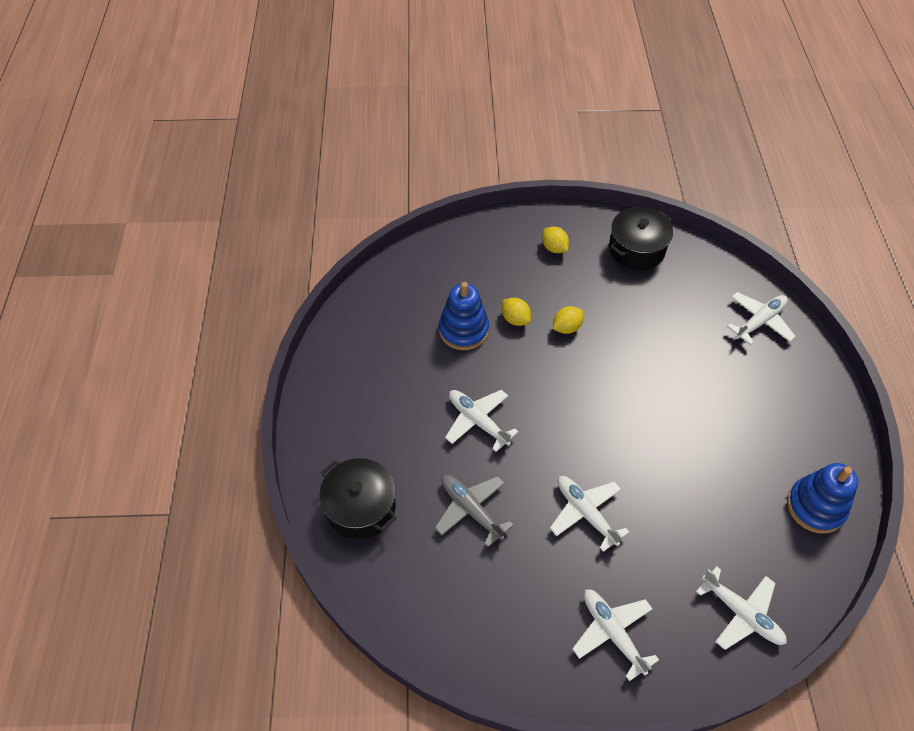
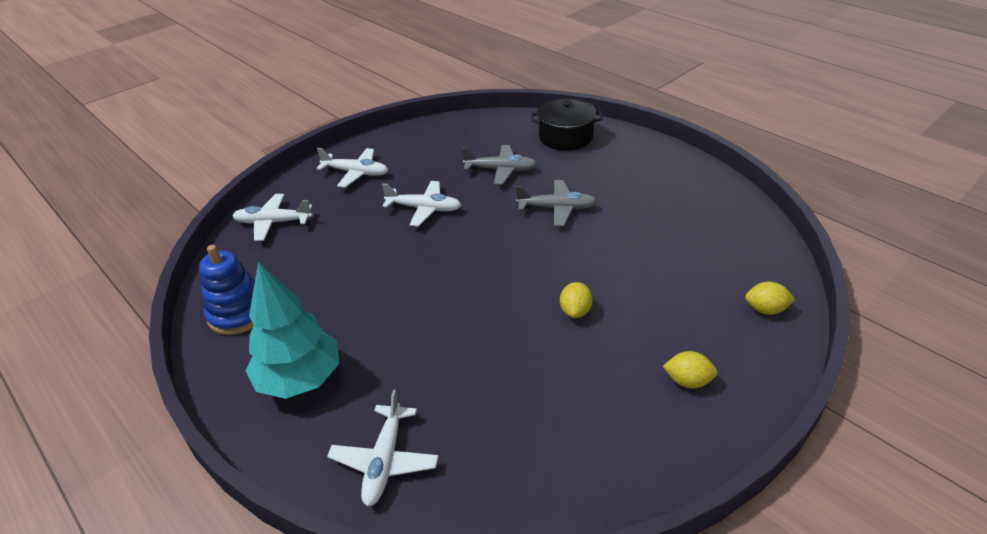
camera: 140 degrees right, 15 degrees down
blue stacking toy [439,282,489,350] -> none
white plane [445,390,518,452] -> grey plane [516,180,598,226]
yellow lemon [502,298,531,326] -> yellow lemon moved to [745,282,795,315]
black pot [609,207,673,270] -> none
none -> turquoise tree [245,262,339,399]

